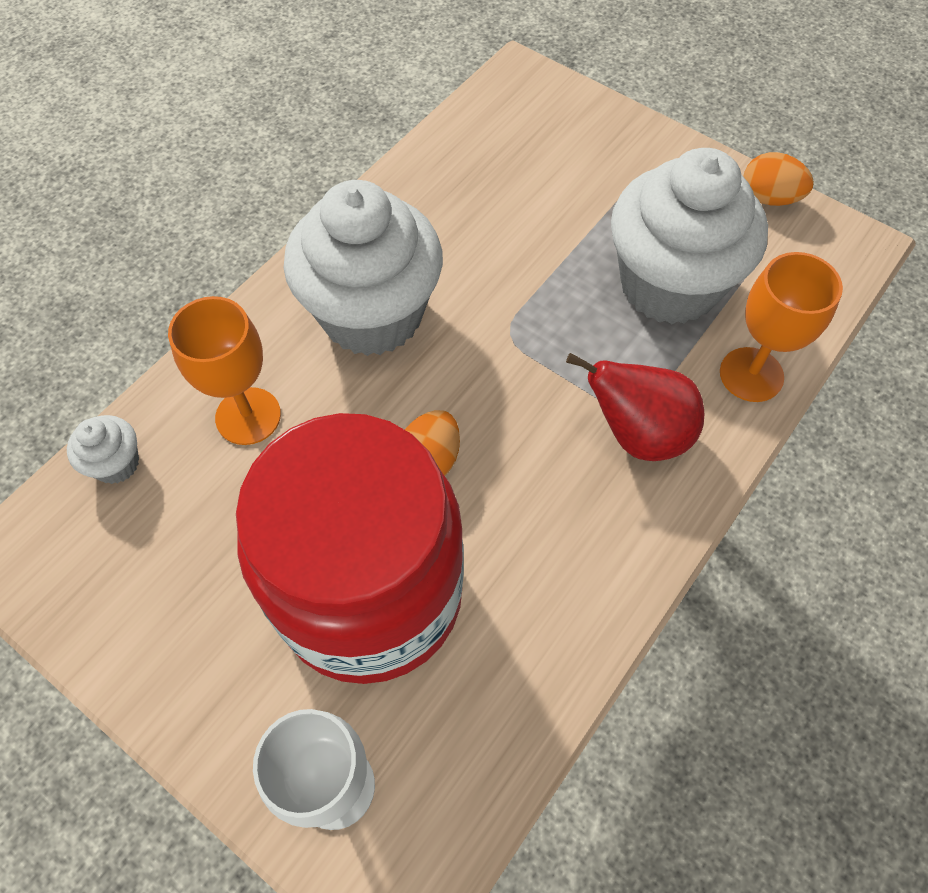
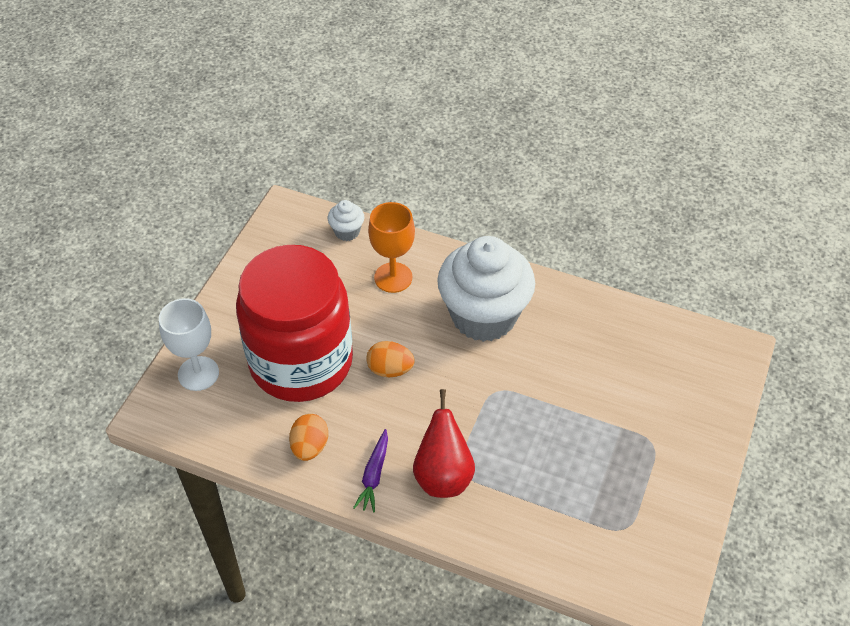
camera: 75 degrees right, 10 degrees down
white cupcake [611,148,768,324] -> none
orange goblet [720,252,843,402] -> none
orange egg [743,152,814,206] -> orange egg moved to [289,414,328,461]
none -> purple carrot [353,429,388,512]

